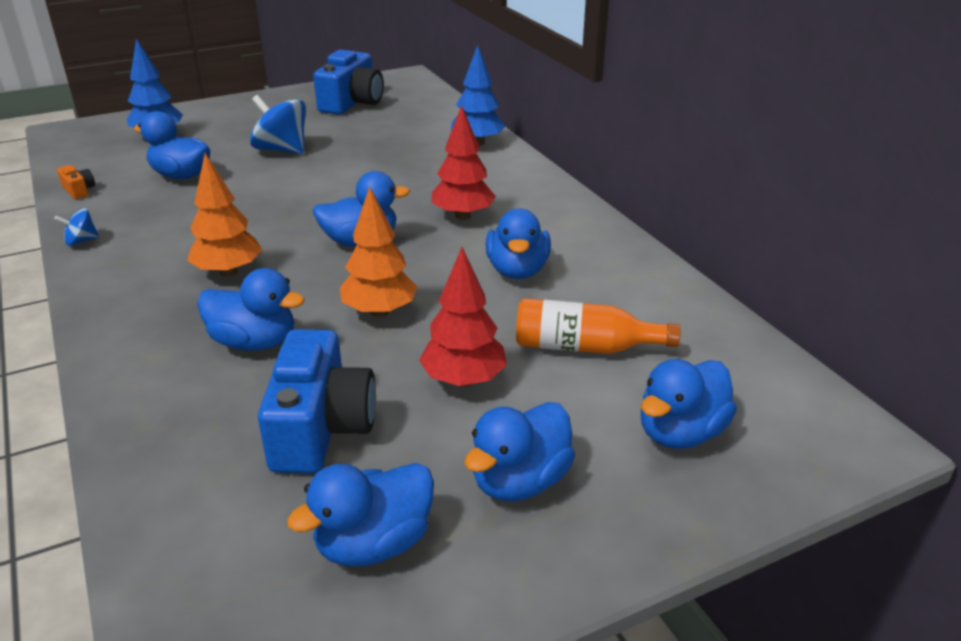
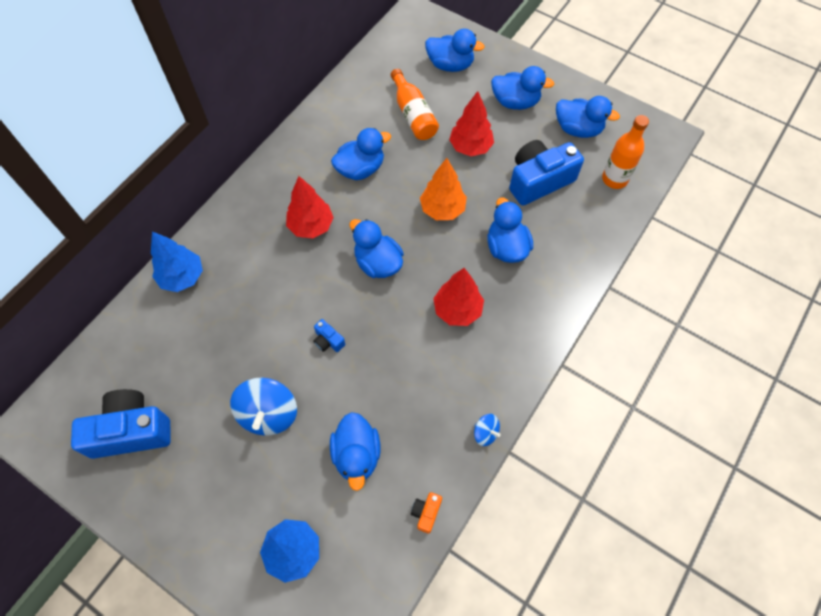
camera: 120 degrees left, 30 degrees up
orange tree [187,153,262,277] -> red tree [433,268,484,326]
none -> blue camera [313,319,345,352]
none -> orange bottle [602,115,649,189]

